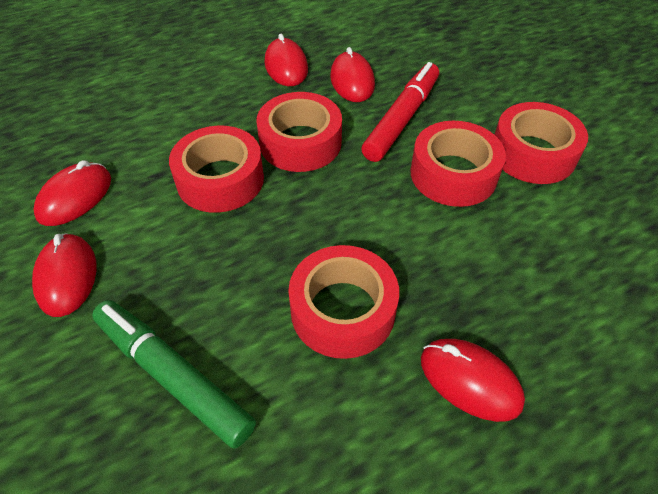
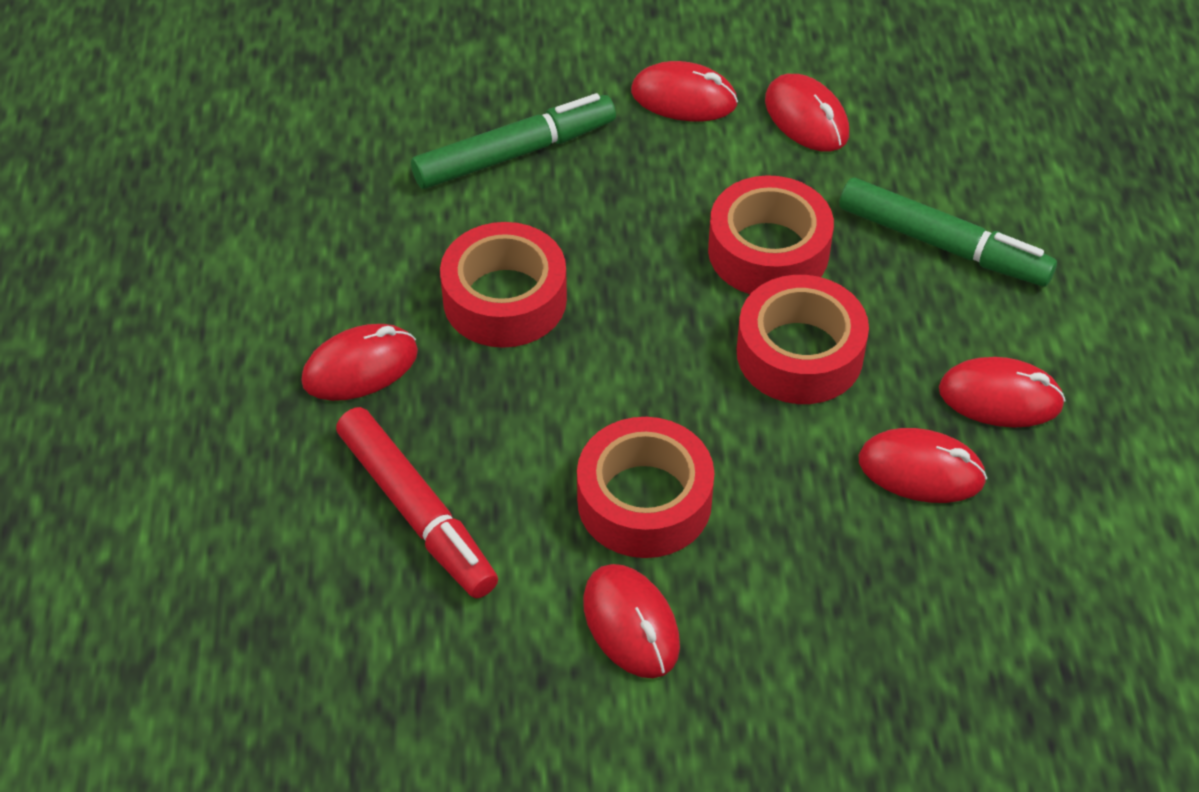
camera: 115 degrees right, 0 degrees up
red marker [361,62,439,162] -> red marker moved to [336,407,498,598]
red tape [494,102,588,184] -> red mouse [583,564,680,678]
none -> green marker [839,178,1057,286]

